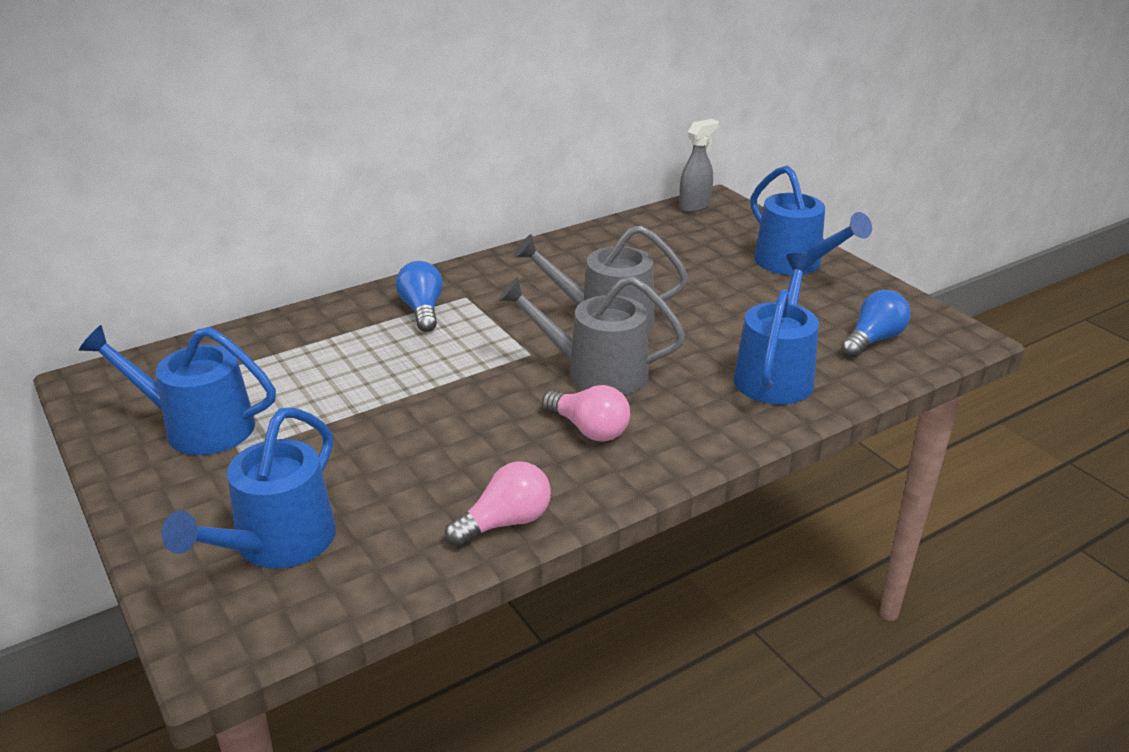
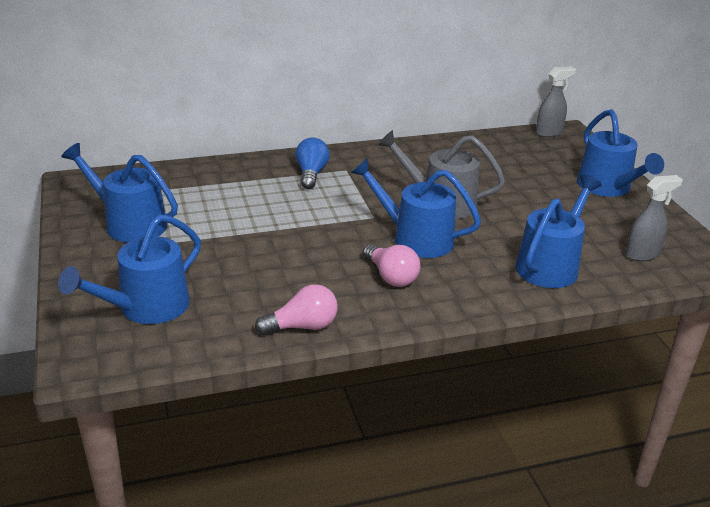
camera: 15 degrees right, 0 degrees up
grey watering can [498,276,685,395] -> blue watering can [351,158,481,258]
blue light bulb [841,290,910,358] -> grey spray bottle [625,175,683,261]

